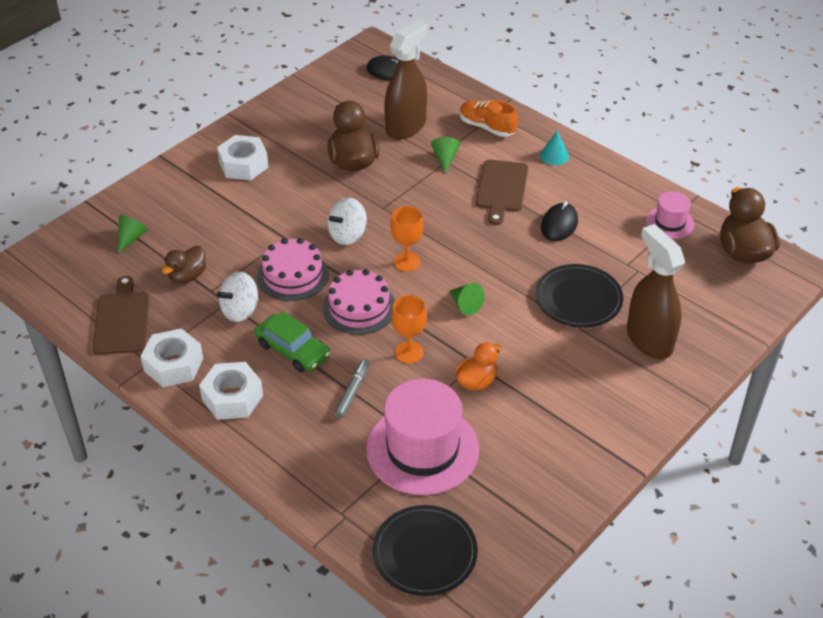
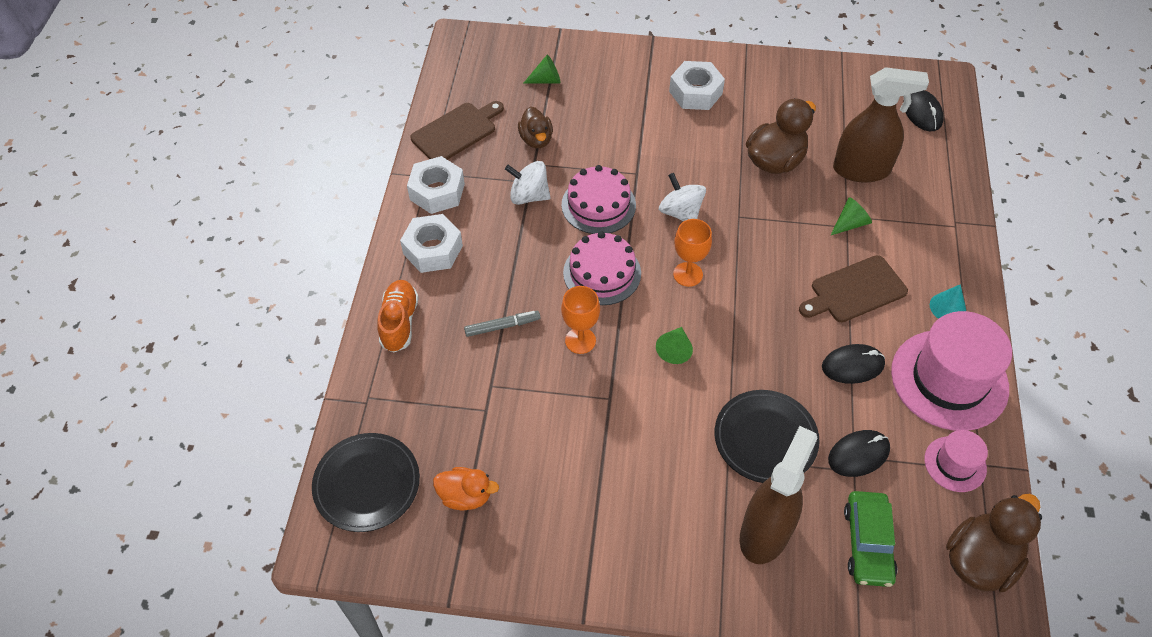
camera: 55 degrees right, 10 degrees up
brown duck [162,246,206,284] -> brown duck turned 105 degrees counterclockwise [518,107,553,148]
green car [255,311,330,373] -> green car moved to [844,491,897,587]
white spinning top [327,198,367,245] -> white spinning top turned 45 degrees clockwise [659,173,706,221]
pink hat [366,379,479,495] -> pink hat moved to [891,311,1012,431]
orange duck [455,342,502,391] -> orange duck moved to [433,467,499,510]
orange shoe [460,100,518,137] -> orange shoe moved to [377,280,419,353]
none -> black mouse [828,430,890,477]

